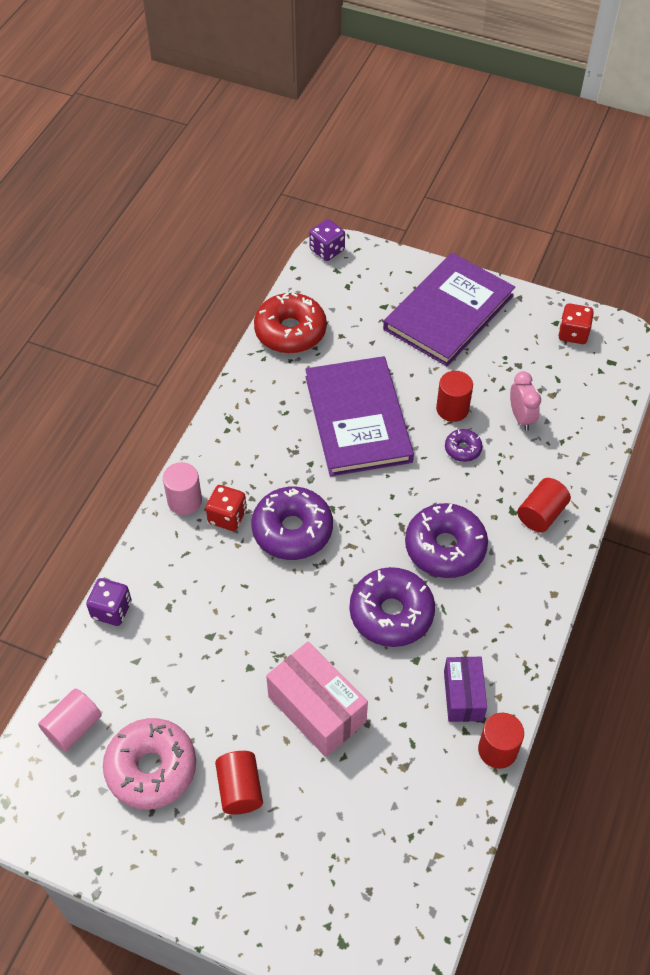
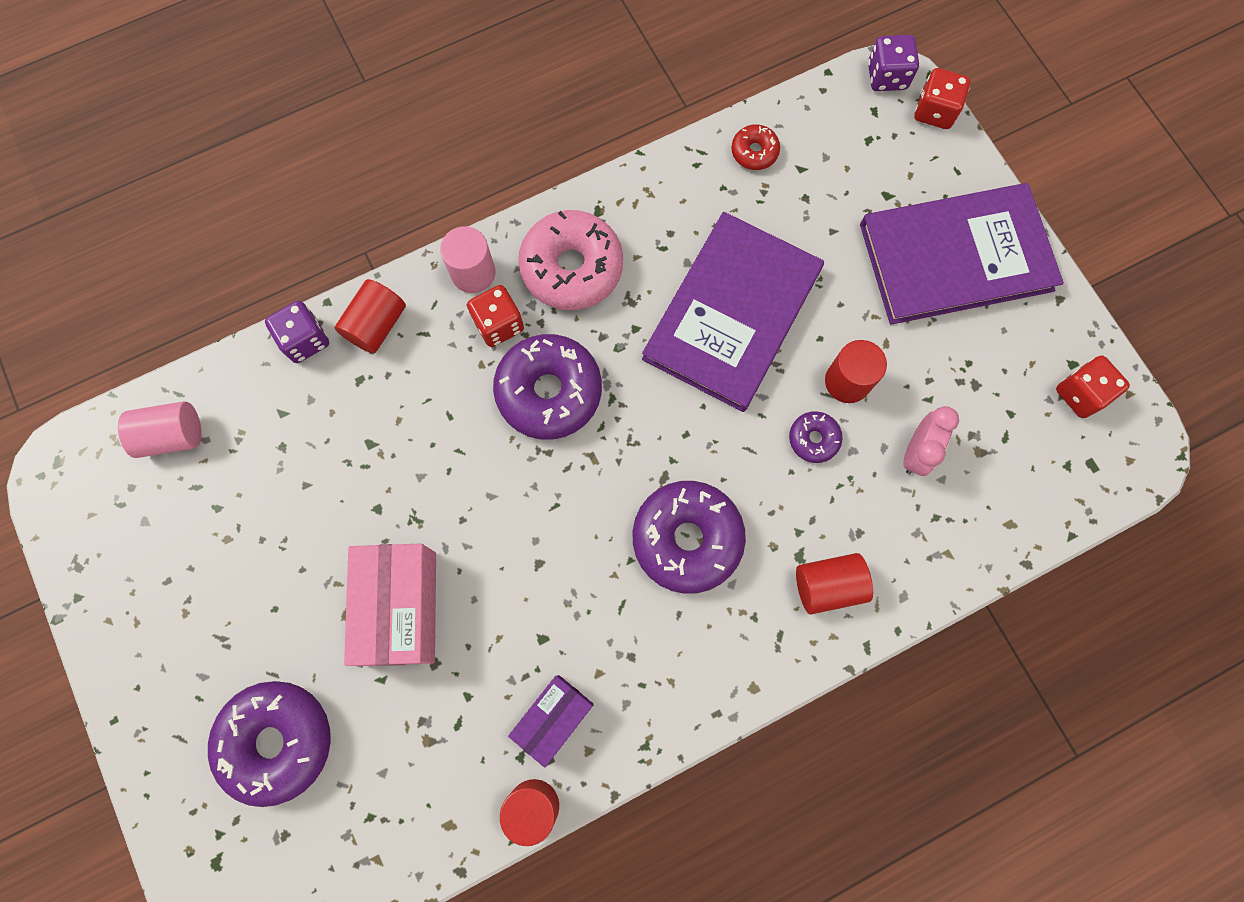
camera: 40 degrees right, 20 degrees up
pink donut [103,718,196,809] -> pink donut moved to [518,210,623,310]
red cylinder [215,751,263,815] -> red cylinder moved to [334,279,406,353]
red donut [254,293,327,354] -> red donut [731,124,780,170], size x0.48
purple donut [350,567,435,647] -> purple donut moved to [208,681,331,807]
none -> red dice [915,68,971,129]

